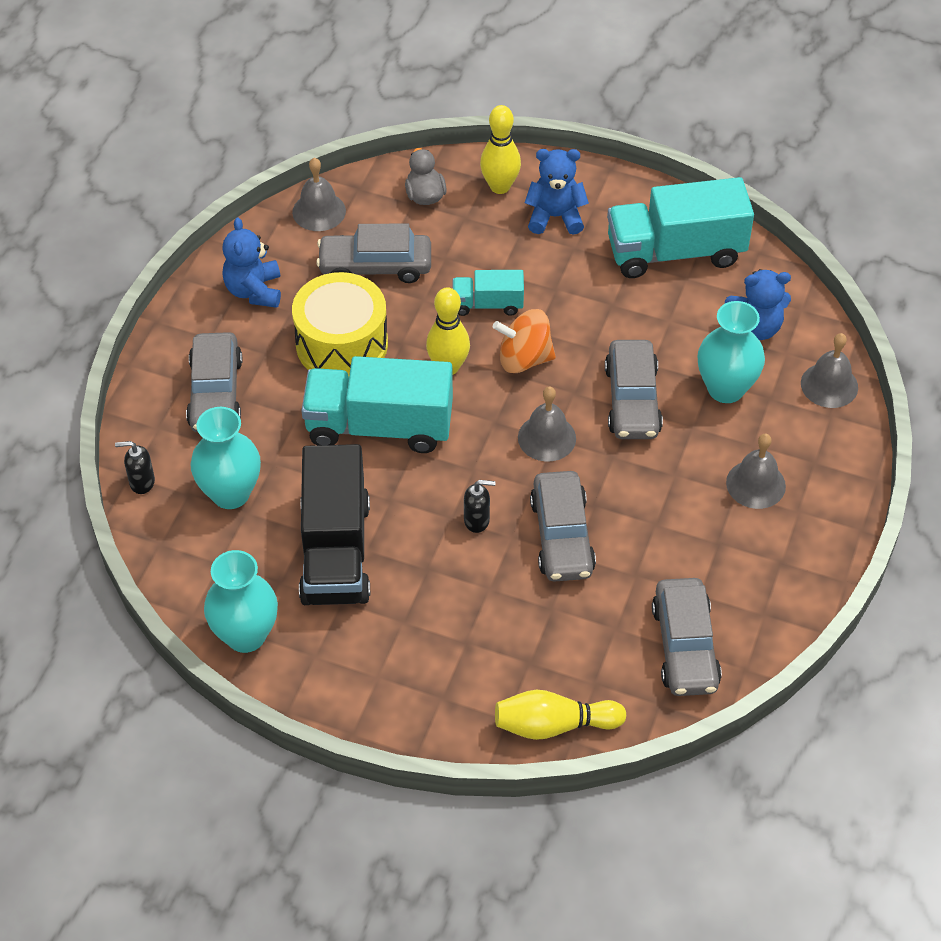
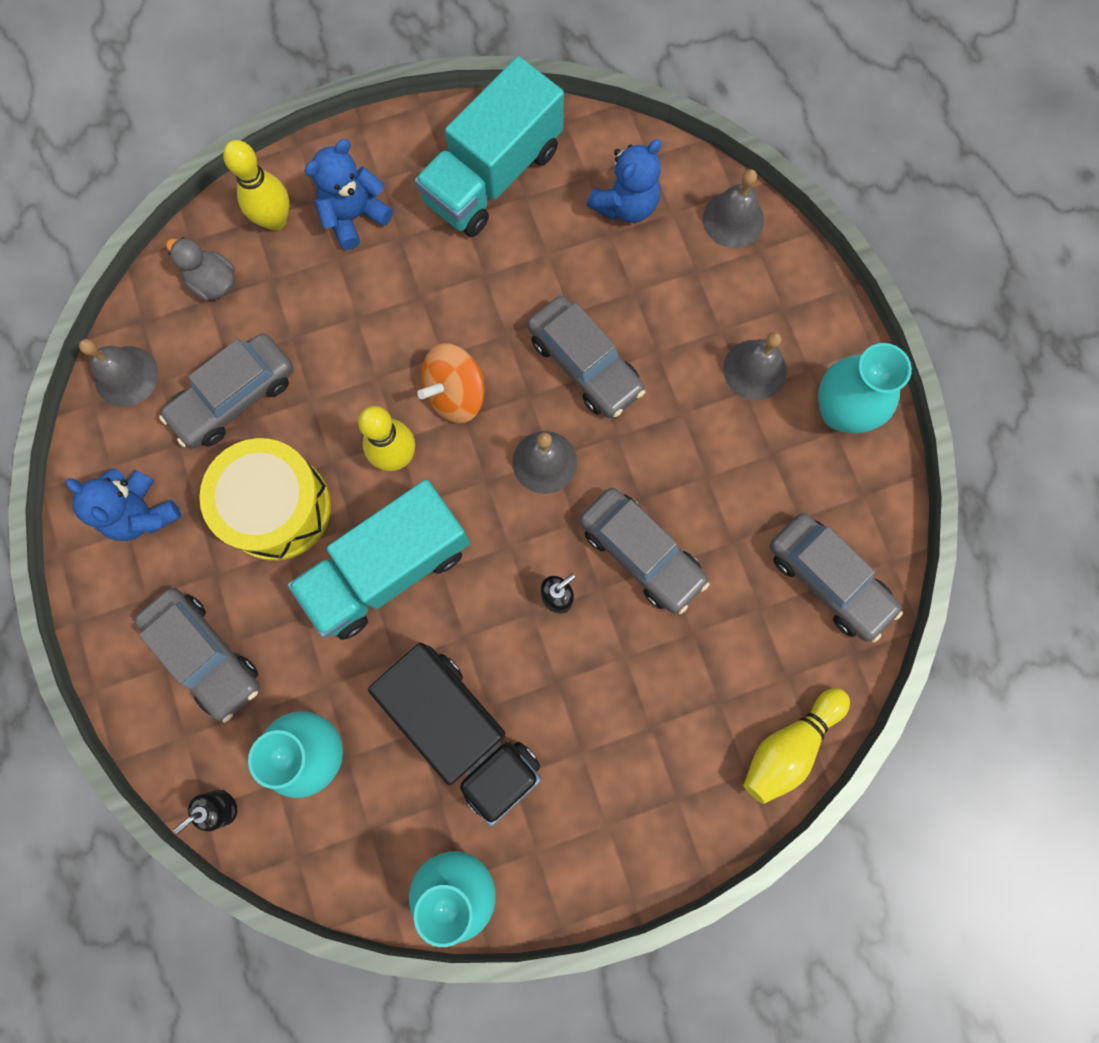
camera: 40 degrees left, 25 degrees up
turquoise truck [452,270,524,316] -> none
turquoise vase [698,301,765,403] -> turquoise vase moved to [818,343,912,433]

